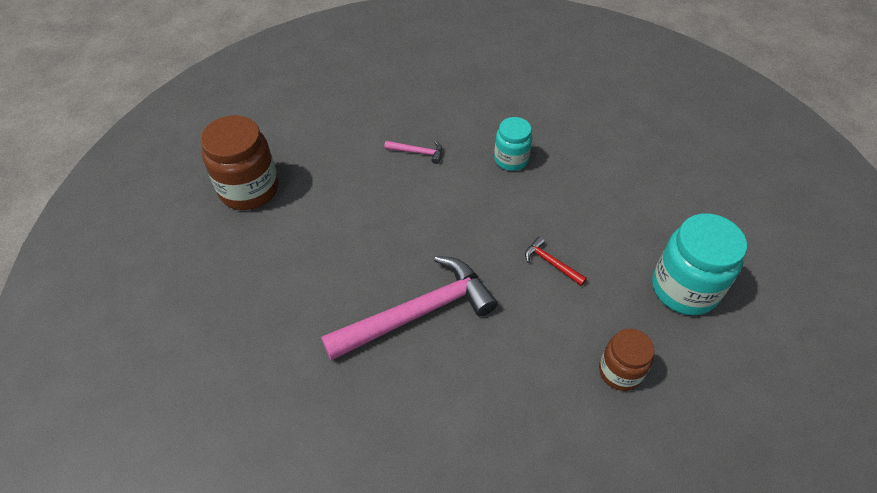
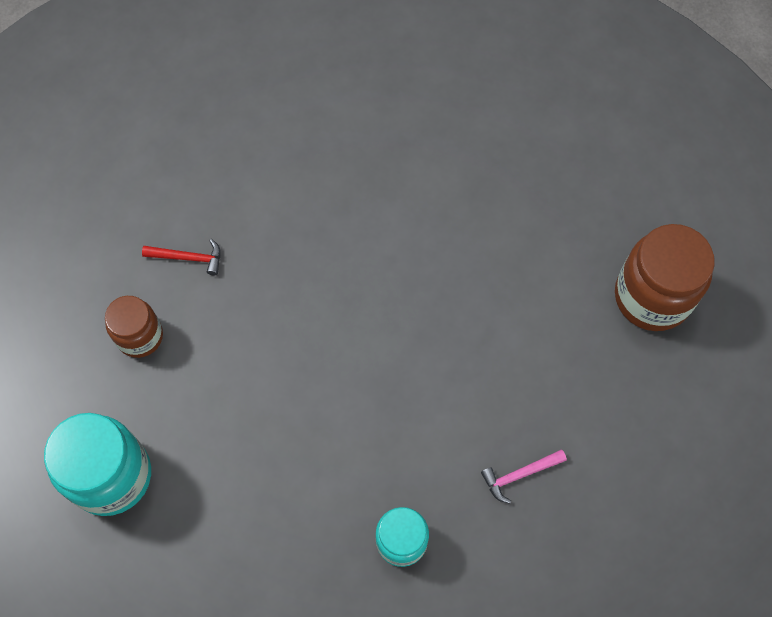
camera: 145 degrees right, 15 degrees up
pink hammer [321,256,498,361] -> none
red hammer [525,237,587,286] -> red hammer moved to [142,239,221,275]

